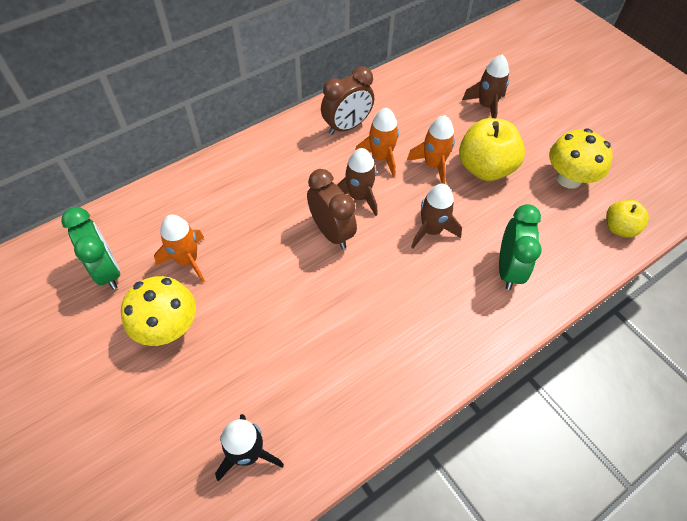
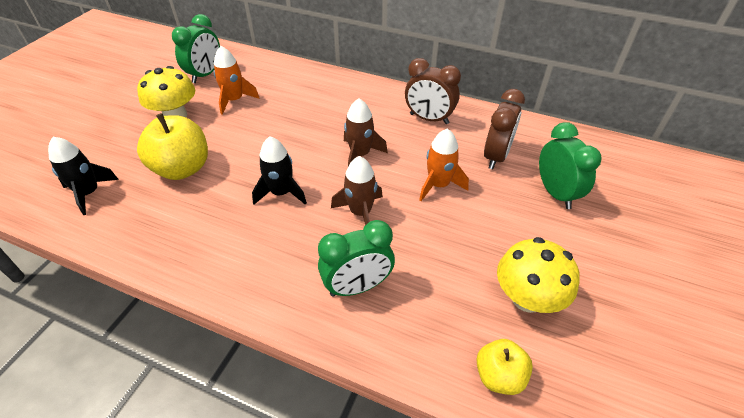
camera: 60 degrees right, 10 degrees down
brown clock [307,169,357,249] -> brown clock moved to [484,89,525,169]
orange rocket [355,108,399,177] -> none
yellow apple [459,118,525,181] -> yellow apple moved to [137,113,208,180]
brown rocket [462,54,509,118] -> green clock [539,122,602,209]
none -> black rocket [252,136,307,205]

